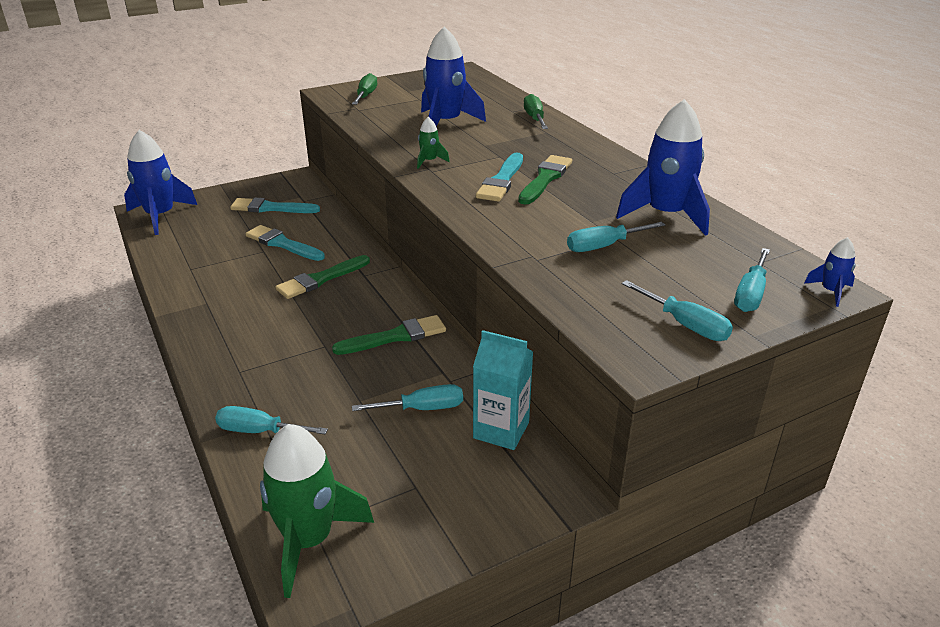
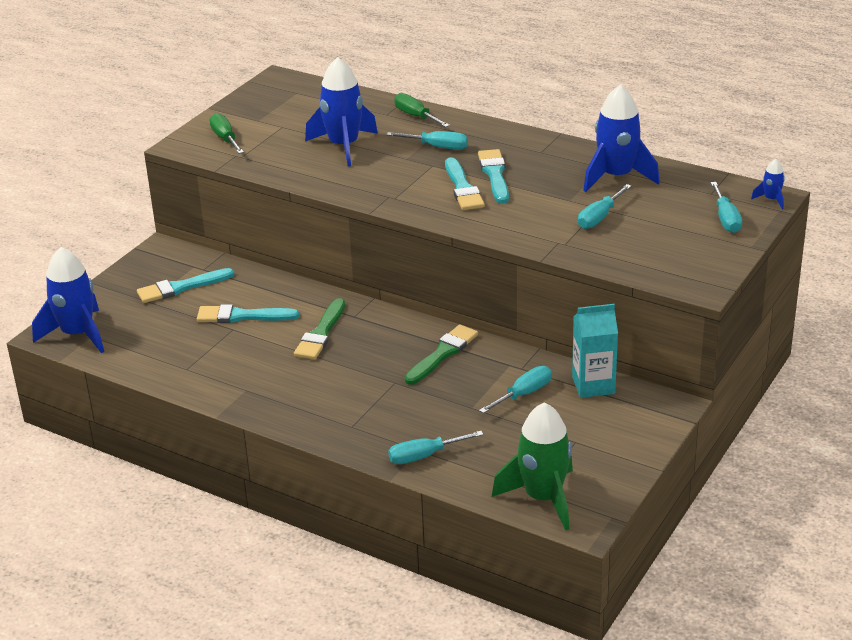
camera: 30 degrees left, 0 degrees up
green rocket [417,117,450,169] -> none
green brush [518,155,572,205] -> turquoise brush [478,149,509,204]
turquoise screwdriver [622,280,733,341] -> turquoise screwdriver moved to [386,131,468,150]

